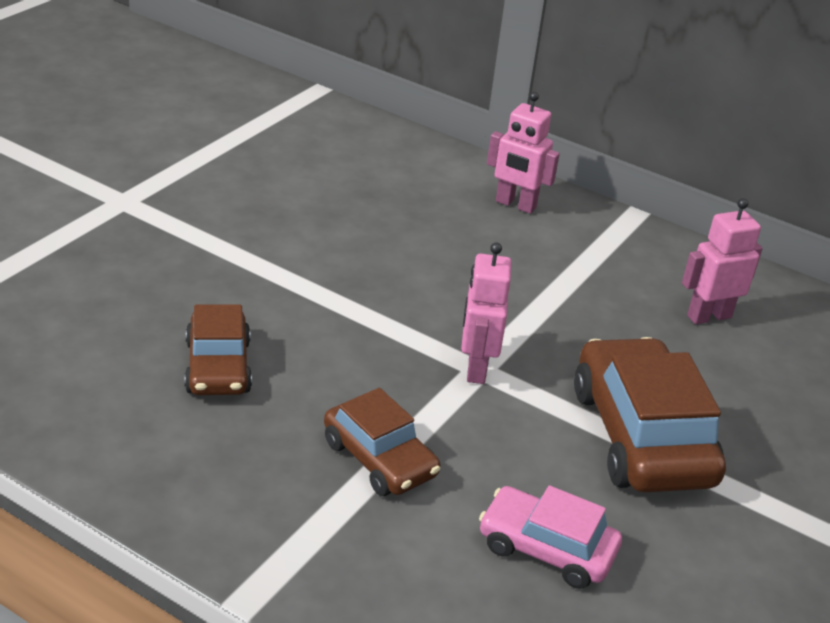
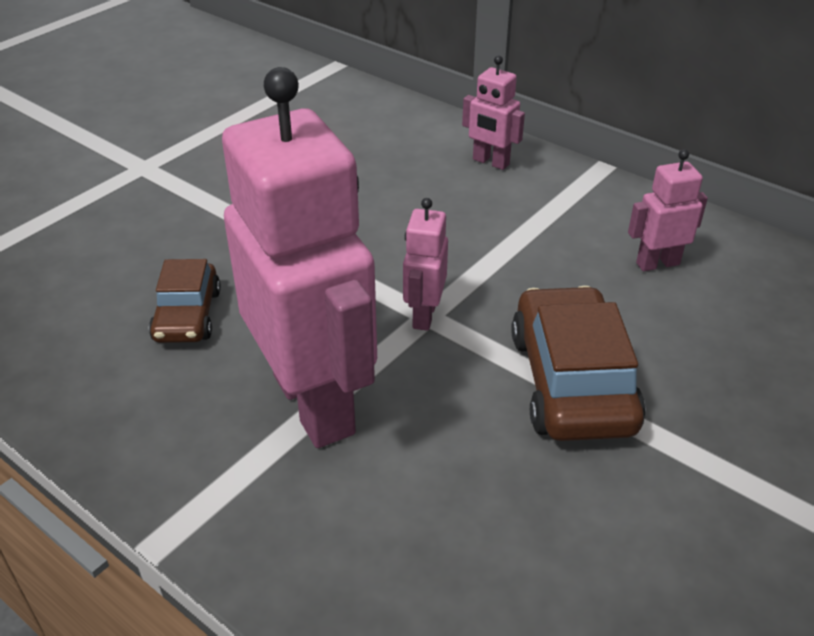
camera: 10 degrees right, 5 degrees up
brown car [324,388,440,496] -> pink robot [222,67,377,448]
pink car [479,485,622,589] -> none

